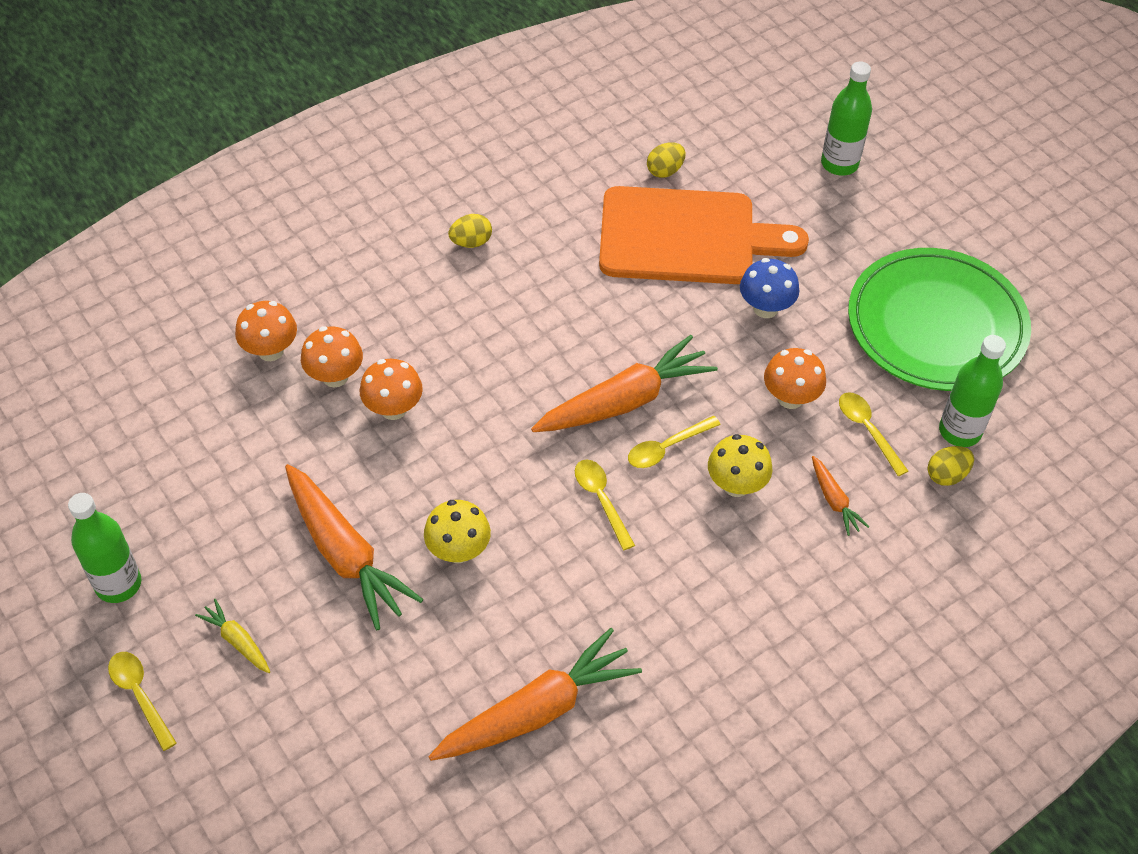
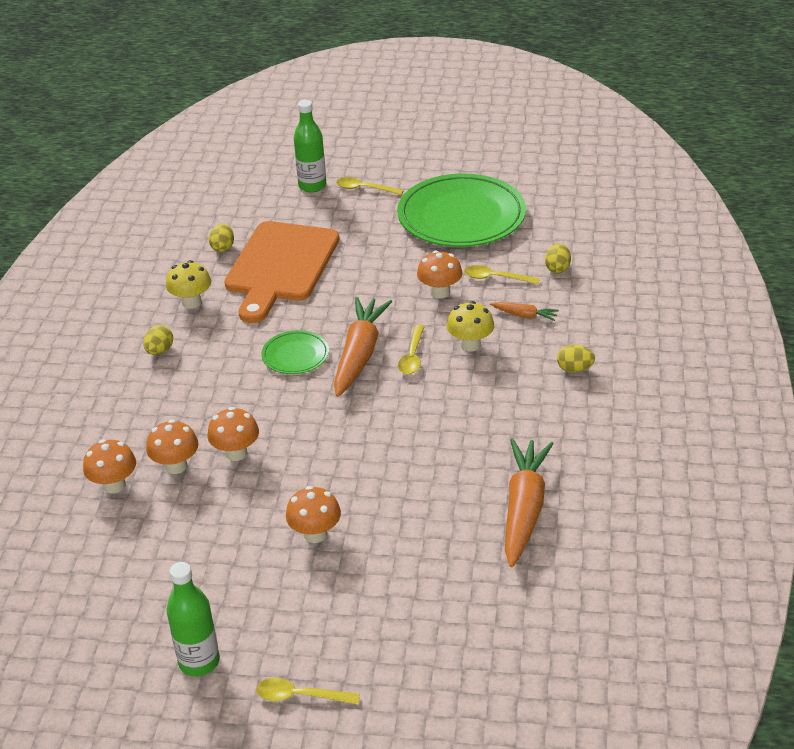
camera: 45 degrees left, 15 degrees down
yellow carrot [195,599,270,673] -> none
orange carrot [285,464,423,630] -> orange mushroom [286,486,341,543]
yellow mushroom [424,500,491,563] -> yellow mushroom moved to [166,260,211,309]
yellow spoon [575,459,635,550] -> yellow spoon moved to [336,177,404,195]
orange cutting board [599,186,809,284] -> orange cutting board turned 150 degrees clockwise [224,221,339,323]
blue mushroom [740,258,800,318] -> none
green bottle [939,335,1006,447] -> none
none -> green plate [261,330,329,374]
none -> yellow egg [557,344,595,372]

